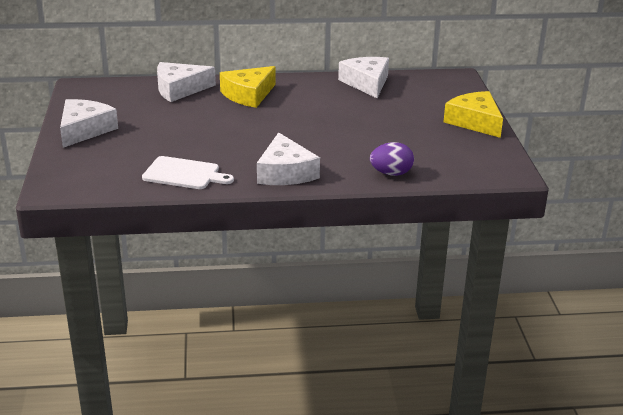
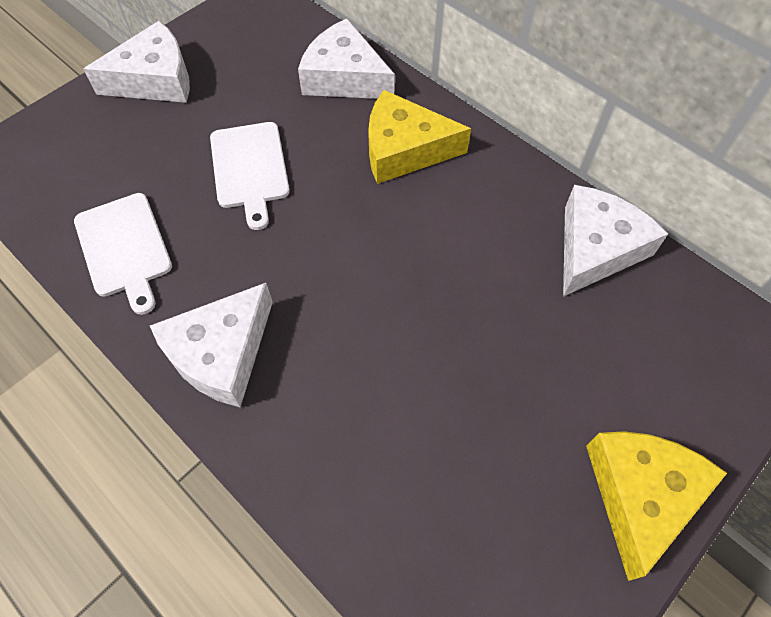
camera: 50 degrees right, 30 degrees up
purple egg [370,142,414,176] -> none
none -> white cutting board [210,122,290,230]

